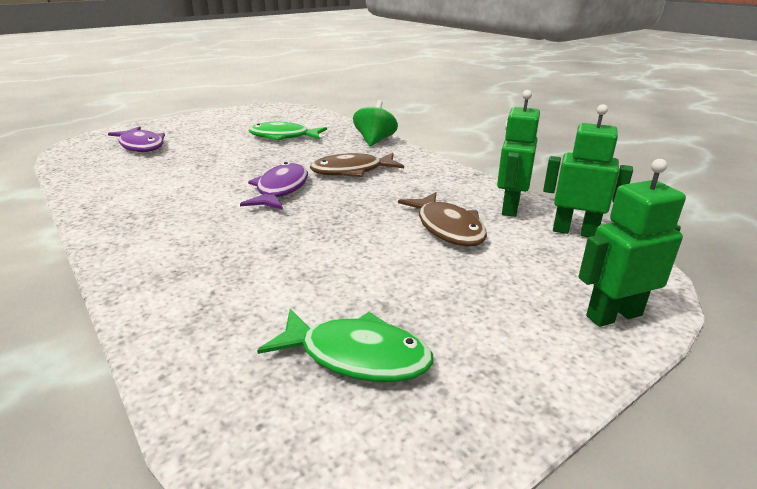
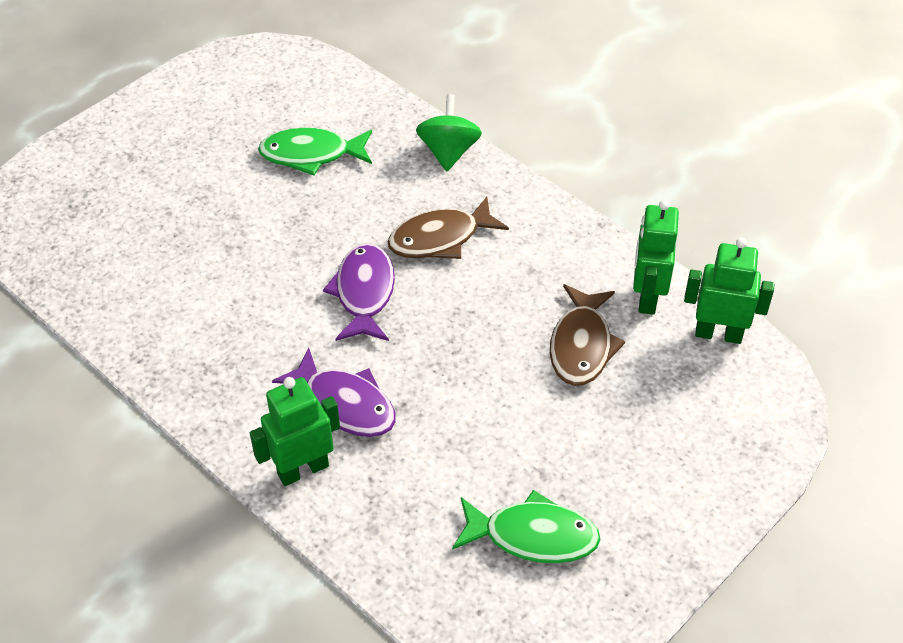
camera: 10 degrees left, 20 degrees up
purple fish [108,126,165,152] -> purple fish moved to [272,347,396,437]
brown fish [398,192,487,247] -> brown fish turned 45 degrees clockwise [550,284,625,386]
green robot [578,159,686,327] -> green robot moved to [250,377,340,486]

